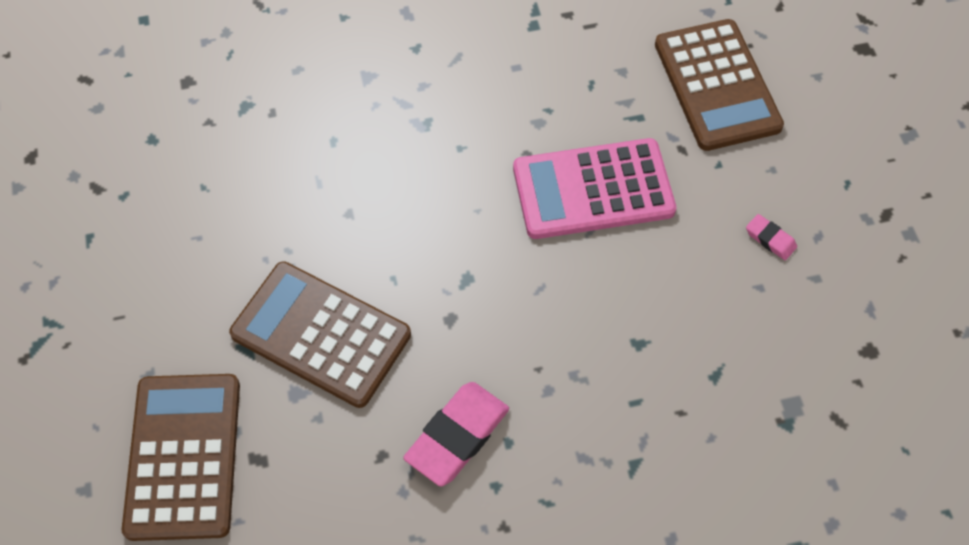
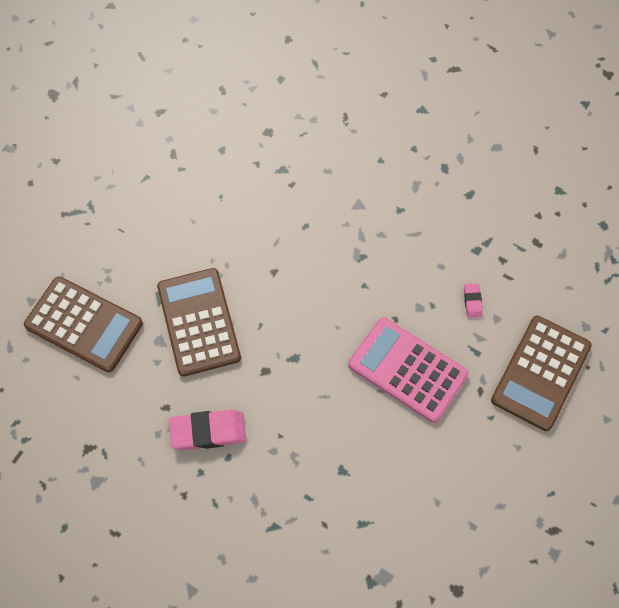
camera: 45 degrees right, 5 degrees up
brown calculator [122,374,240,541] -> brown calculator turned 75 degrees clockwise [24,276,143,372]
pink eraser [746,214,797,260] -> pink eraser moved to [464,283,483,318]

